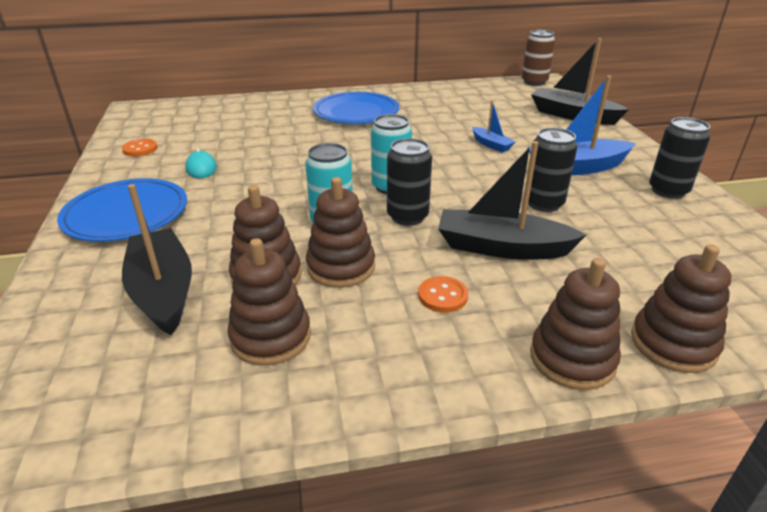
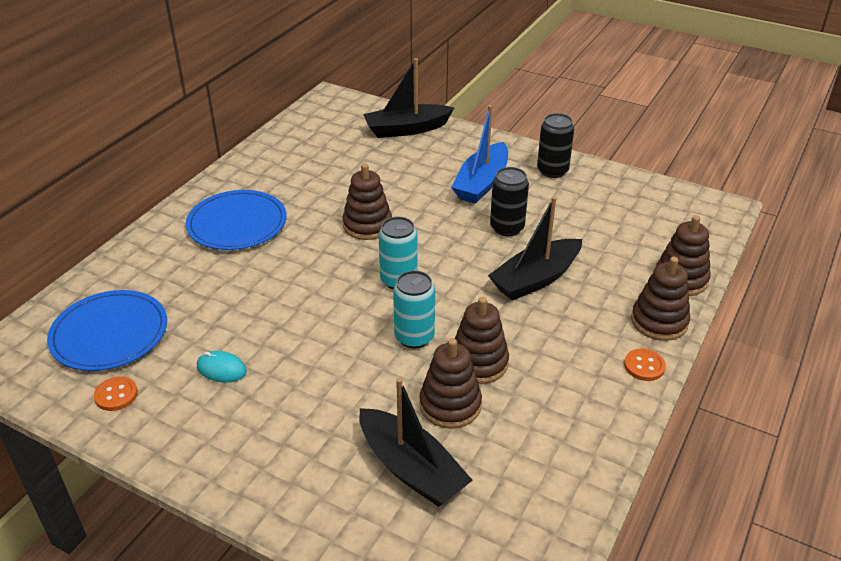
camera: 50 degrees left, 5 degrees up
blue plate [57,178,187,242] -> blue plate moved to [47,290,167,371]
black boat [122,184,192,335] -> black boat turned 150 degrees counterclockwise [359,378,473,507]
brown stacking toy [227,238,311,365] -> brown stacking toy moved to [342,164,392,240]
black can [387,138,432,226] -> none
orange button [418,276,468,312] -> orange button moved to [624,349,666,381]
blue boat [472,101,515,152] -> none
brown can [522,30,555,86] -> none

